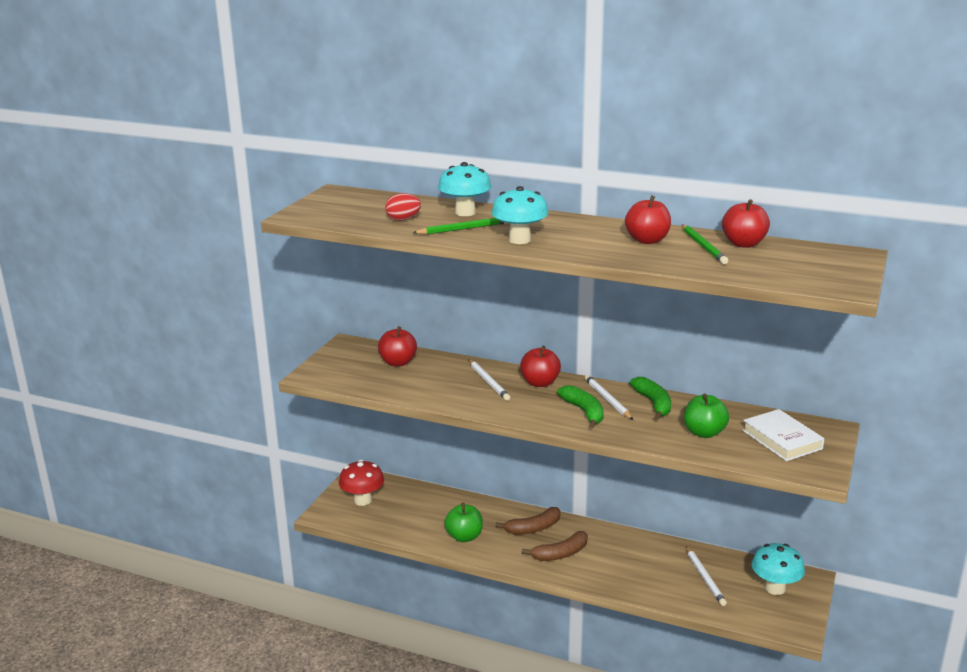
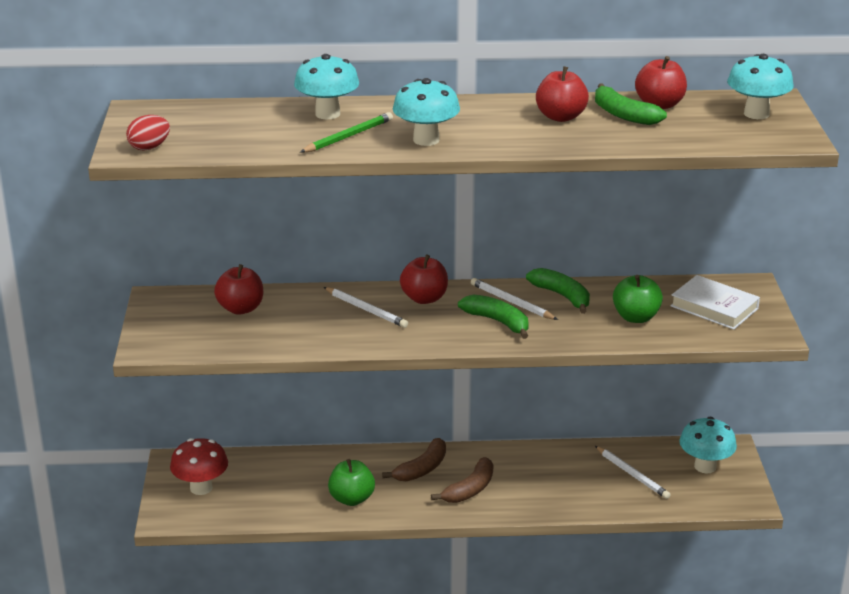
camera: 25 degrees left, 5 degrees up
red egg [385,193,421,221] -> red egg moved to [126,115,170,151]
green pencil [682,225,728,264] -> green banana [595,83,667,125]
none -> turquoise mushroom [727,54,794,119]

